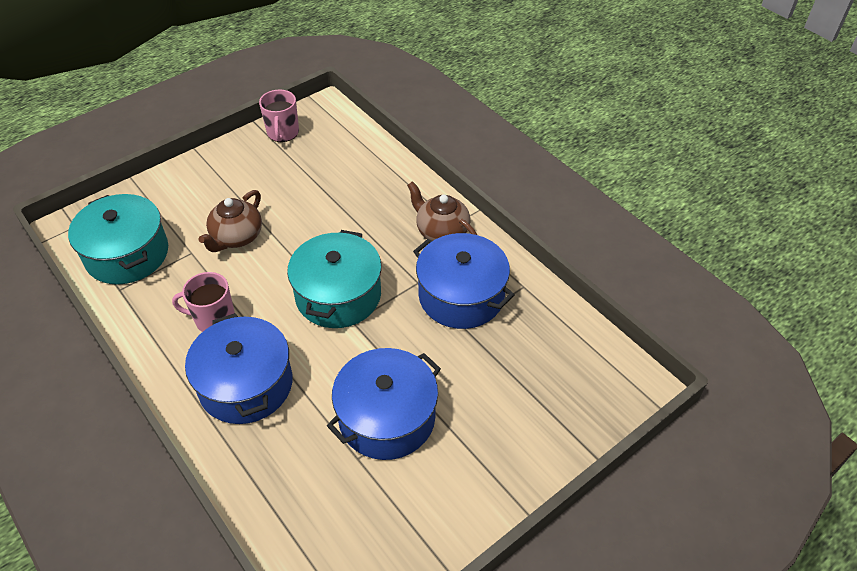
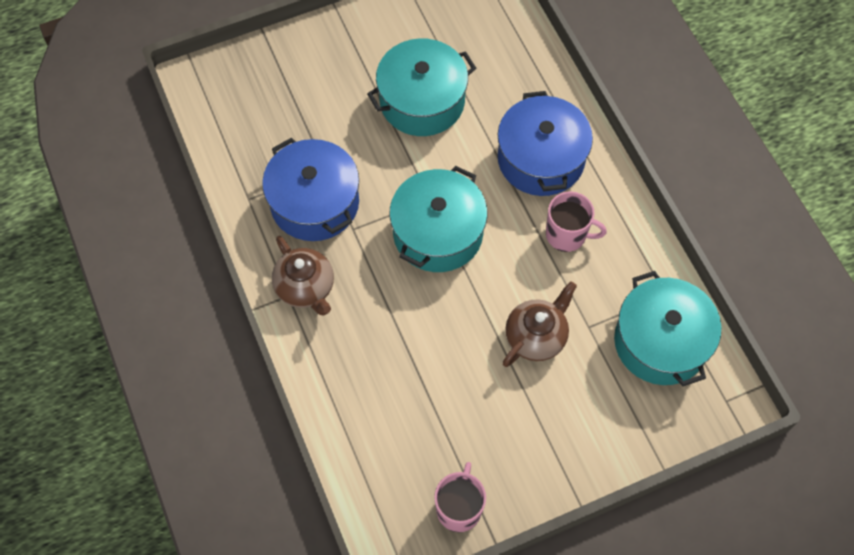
camera: 165 degrees left, 15 degrees up
blue pot [327,348,441,460] -> turquoise pot [367,38,476,136]

